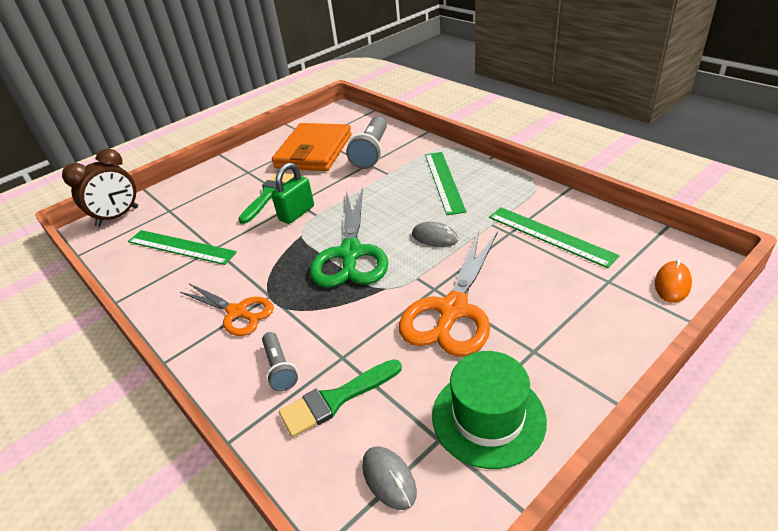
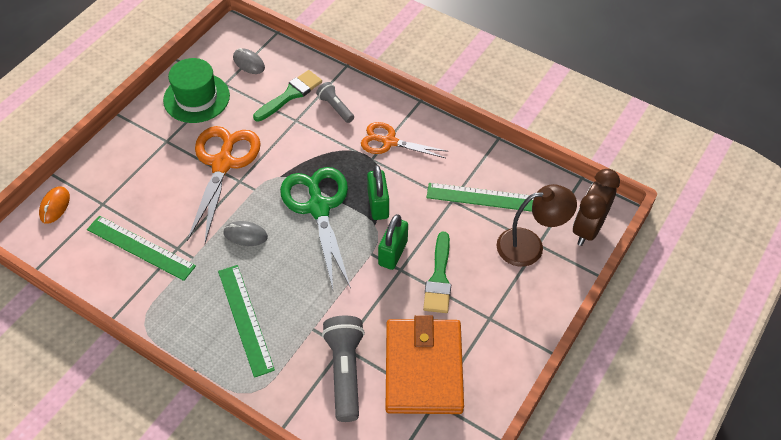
camera: 160 degrees right, 15 degrees up
none -> green padlock [367,165,389,220]
none -> brown lamp [497,184,577,267]

